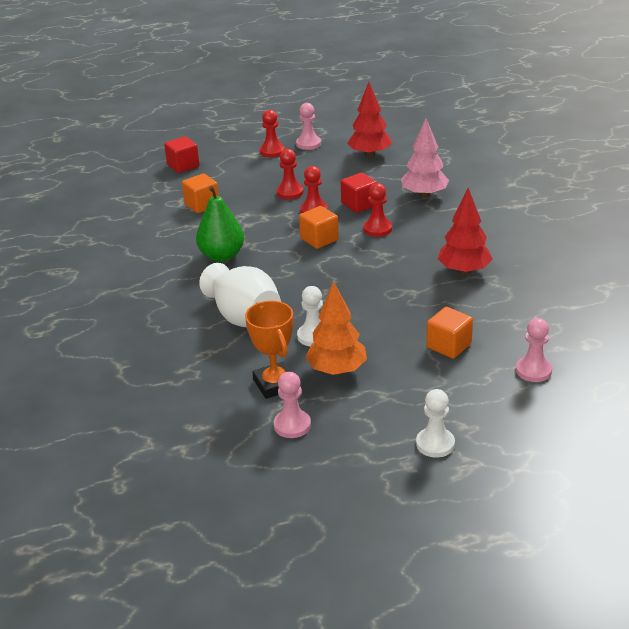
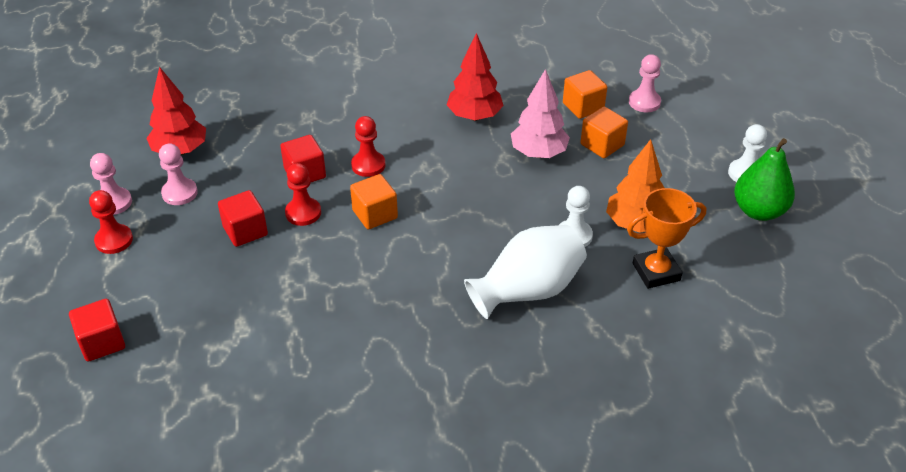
camera: 85 degrees left, 10 degrees up
orange cube [182,173,219,213] -> orange cube moved to [563,70,607,119]
green pear [196,186,244,262] -> green pear moved to [734,138,795,221]
pink pawn [274,372,311,438] -> pink pawn moved to [159,143,198,205]
red pawn [276,149,304,199] -> red cube [218,190,268,247]
pink tree [401,118,449,198] -> pink tree moved to [511,69,570,158]

